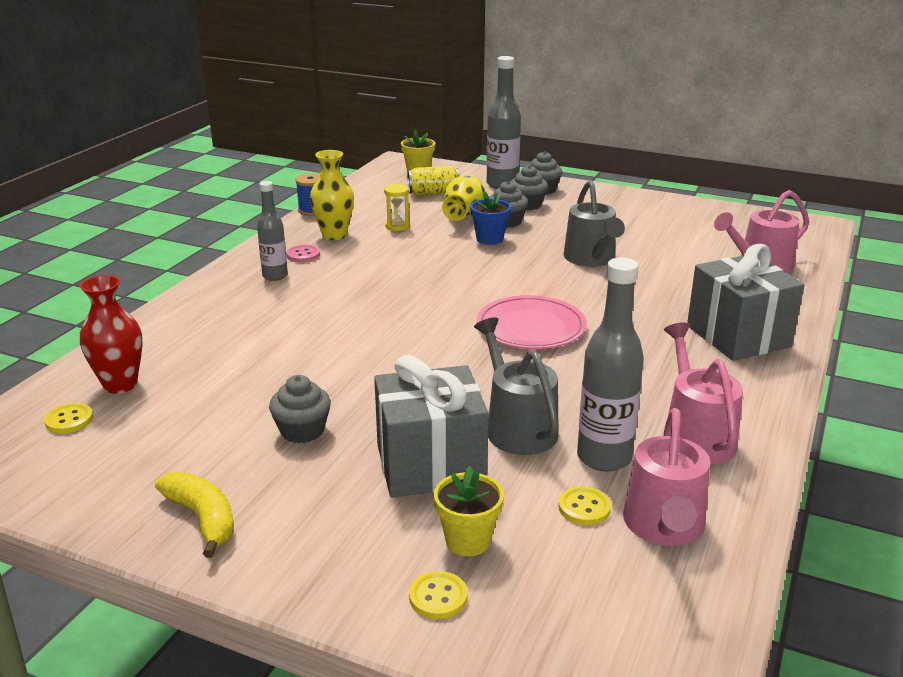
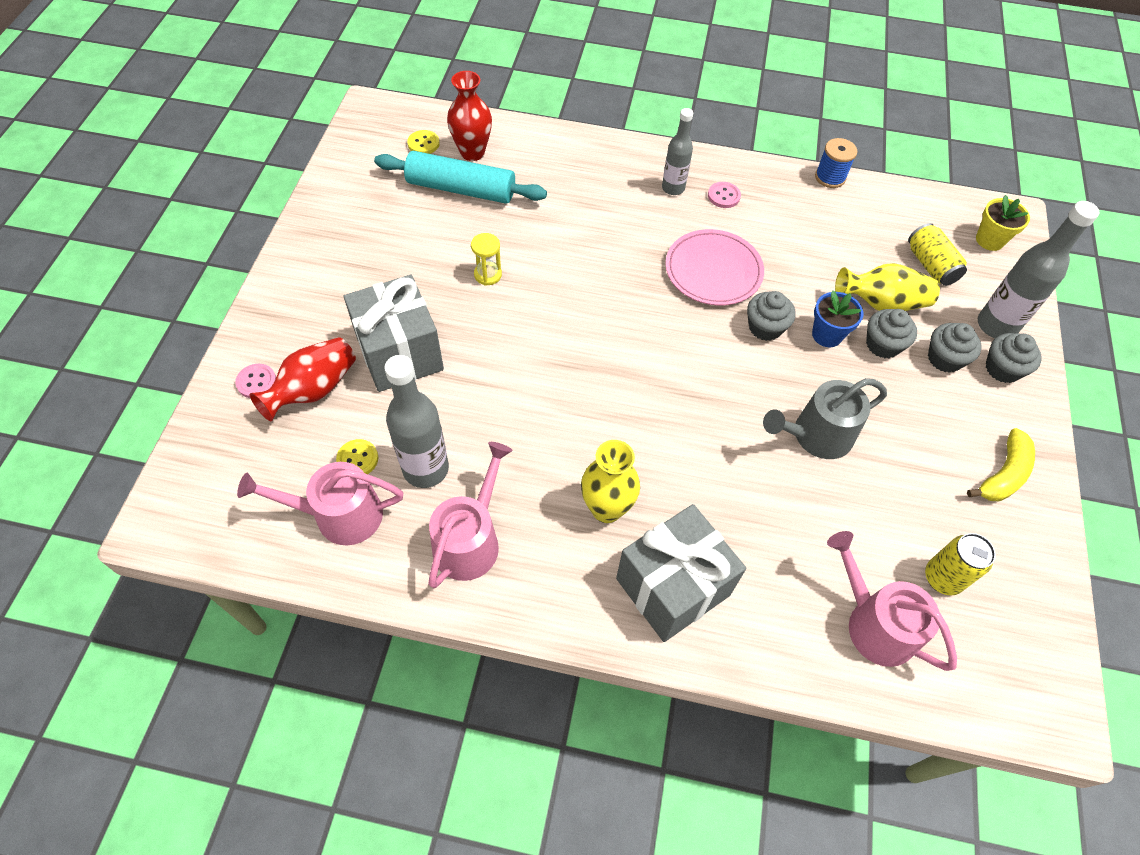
camera: 75 degrees right, 30 degrees up
yellow banana [155,472,234,558] -> yellow banana moved to [967,428,1035,501]
grey cupcake [269,375,331,443] -> grey cupcake moved to [747,291,796,341]
yellow vase [310,150,354,240] -> yellow vase moved to [581,440,640,523]
yellow hourglass [384,184,410,231] -> yellow hourglass moved to [471,233,502,286]
yellow button [409,571,468,619] -> pink button [235,364,276,398]
yellow flower pot [434,466,504,556] -> red vase [250,337,356,421]
grey watering can [474,317,559,455] -> none
pink plate [477,295,587,349] -> pink plate moved to [665,229,764,306]
pink watering can [664,323,743,464] -> pink watering can turned 45 degrees counterclockwise [428,442,513,588]
none -> turquoise rolling pin [374,151,547,204]
none -> yellow can [925,533,996,596]

